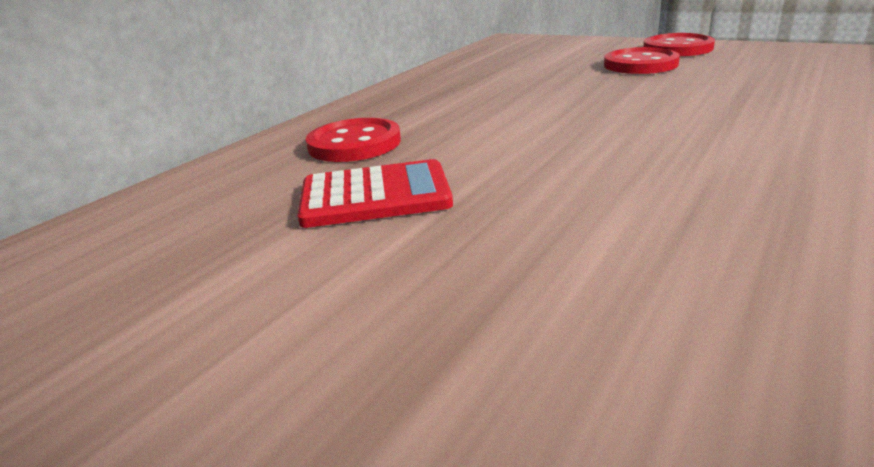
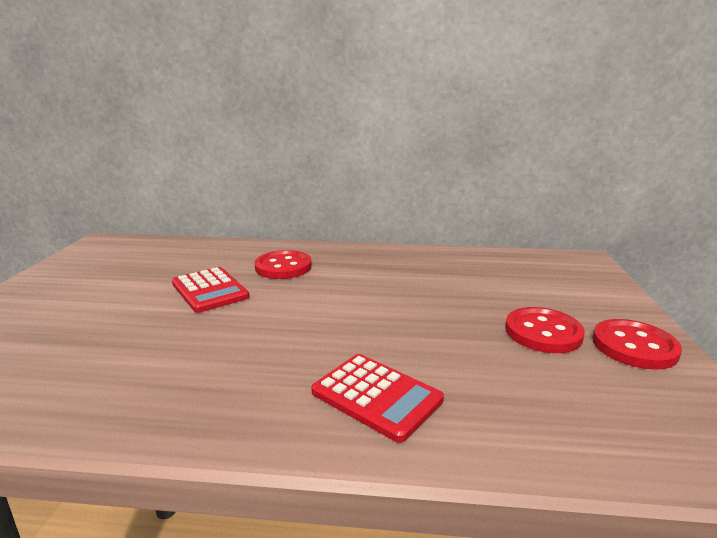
camera: 60 degrees right, 5 degrees down
none -> red calculator [311,354,444,443]

